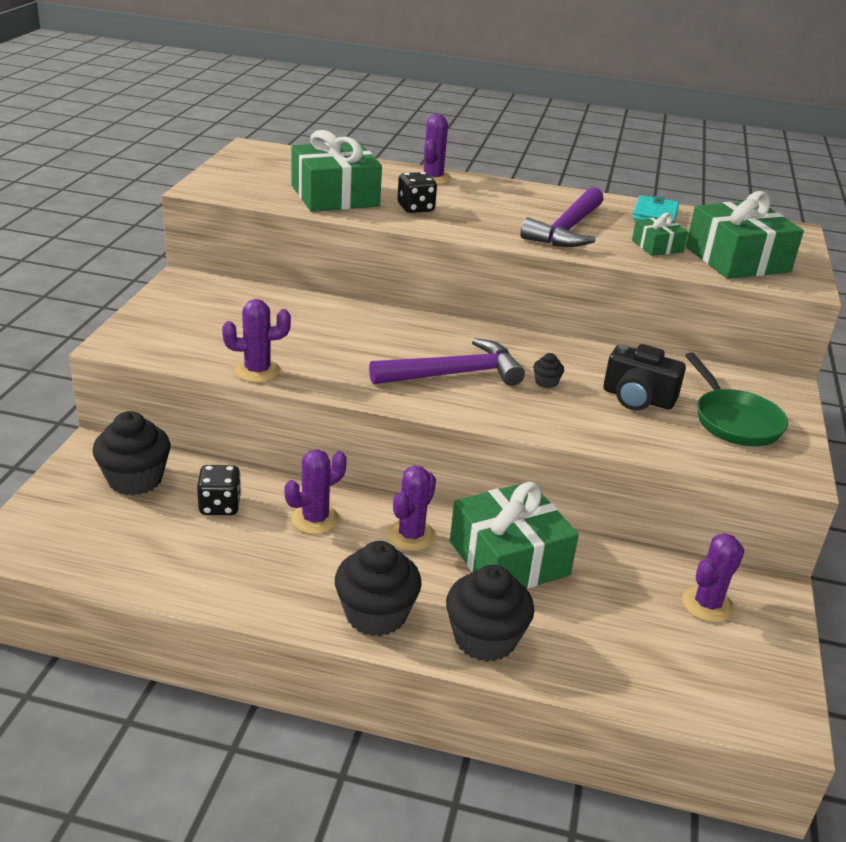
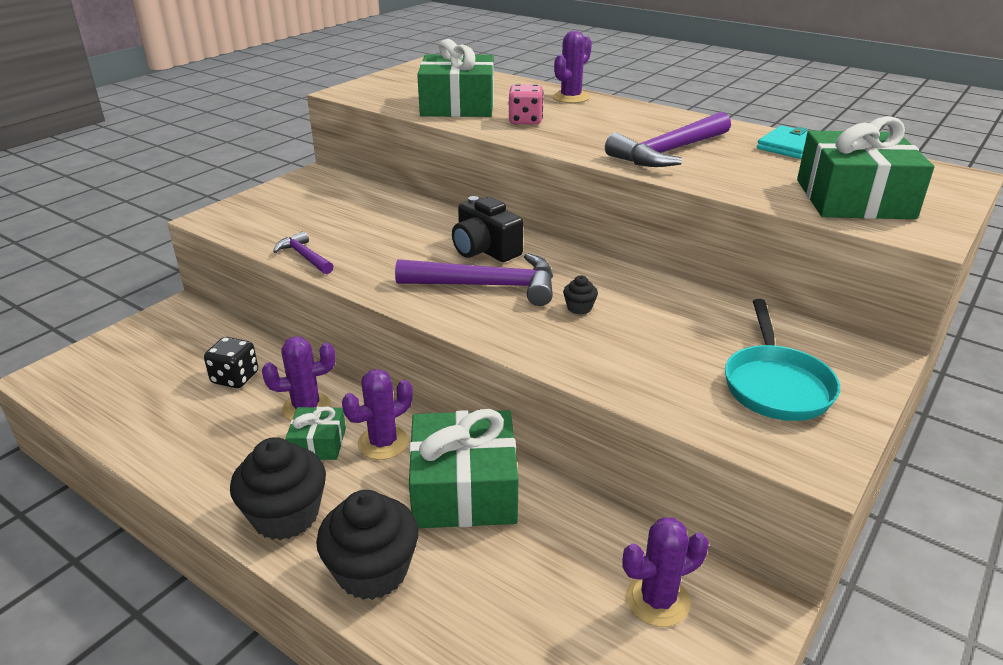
camera: 25 degrees right, 0 degrees up
black cupcake [93,411,170,495] -> none
purple cactus [222,299,291,383] -> purple hammer [273,231,333,274]
black dice [397,172,437,213] -> pink dice [509,84,543,125]
black camera [603,344,686,410] -> black camera moved to [452,196,523,262]
green gift [632,213,688,256] -> green gift moved to [286,407,346,460]
green pan [685,352,788,446] -> turquoise pan [725,299,840,421]

